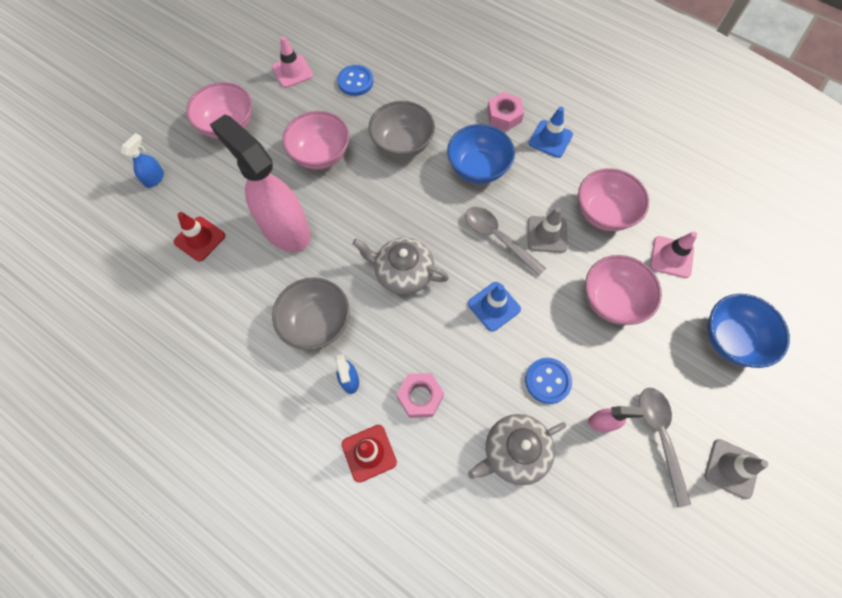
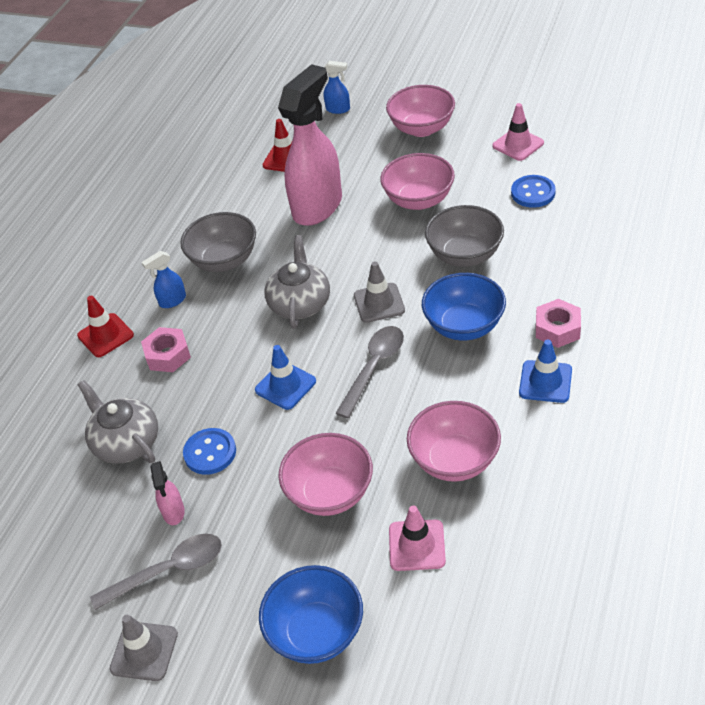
camera: 80 degrees right, 20 degrees down
grey traffic cone [528,207,567,253] -> grey traffic cone moved to [354,262,405,323]

